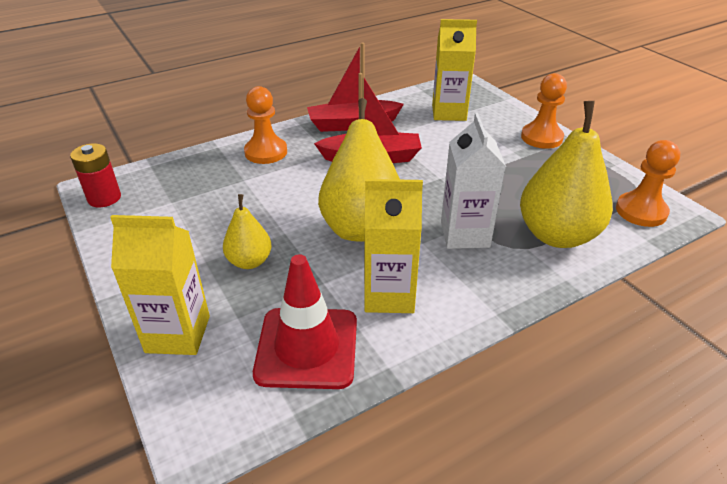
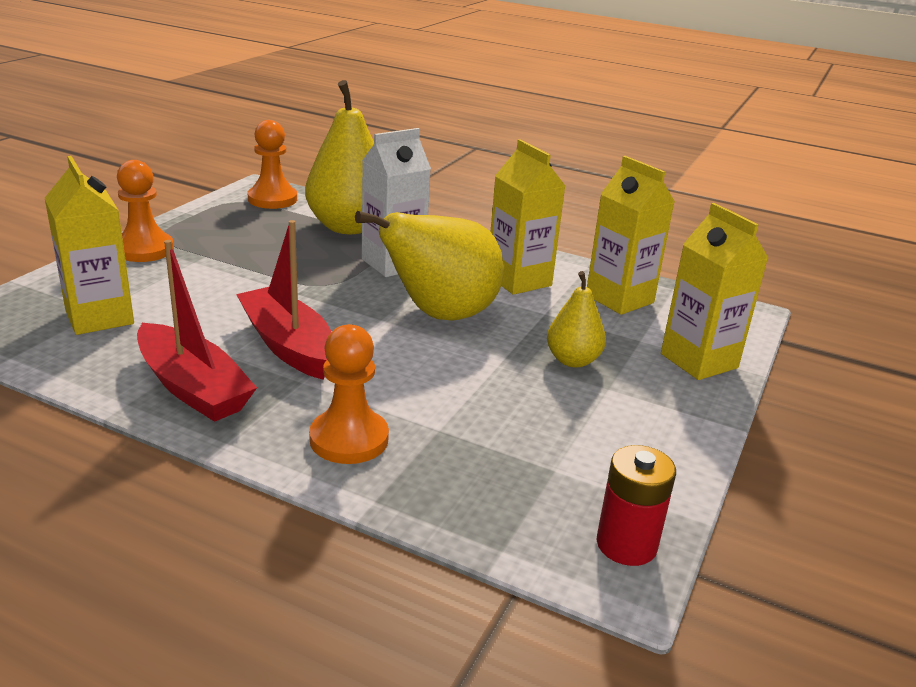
camera: 125 degrees left, 10 degrees down
red traffic cone [253,254,357,389] -> yellow carton [587,156,675,315]

